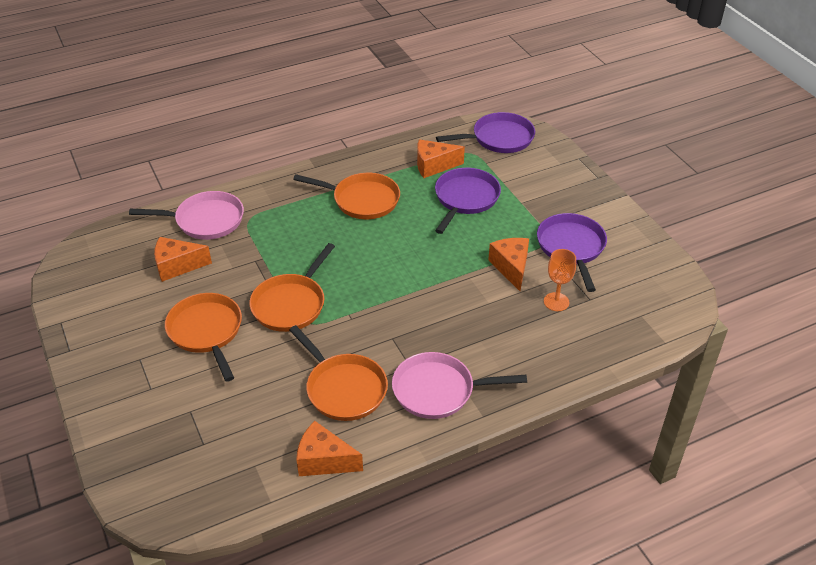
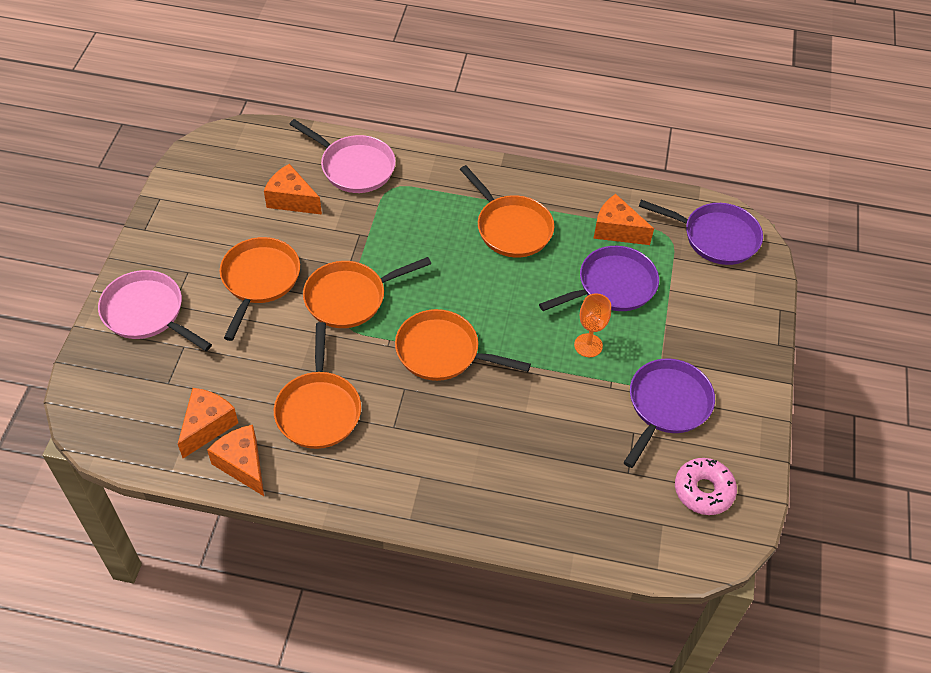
camera: 35 degrees right, 10 degrees up
pink pan [392,352,527,419] -> pink pan moved to [98,270,212,351]
orange cheese [488,238,529,291] -> orange cheese moved to [178,388,238,458]
orange goblet [544,249,576,311] -> orange goblet moved to [574,293,611,357]
none -> orange pan [395,309,531,381]
none -> pink donut [675,458,737,515]

